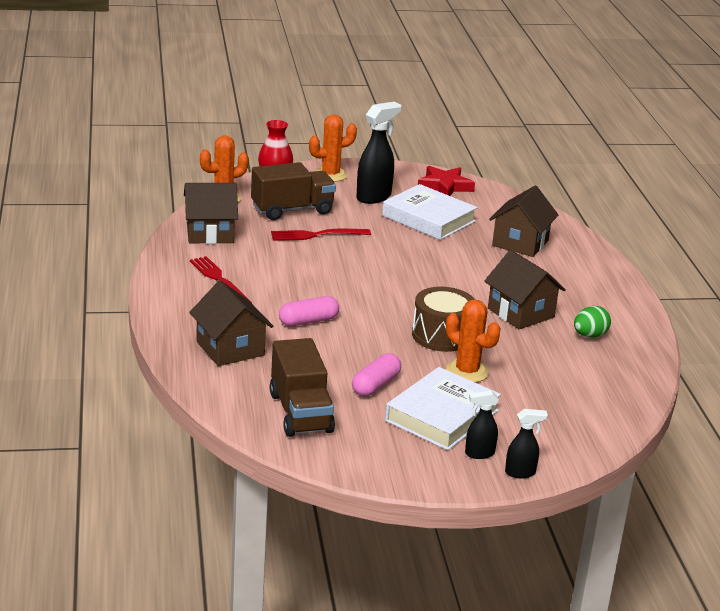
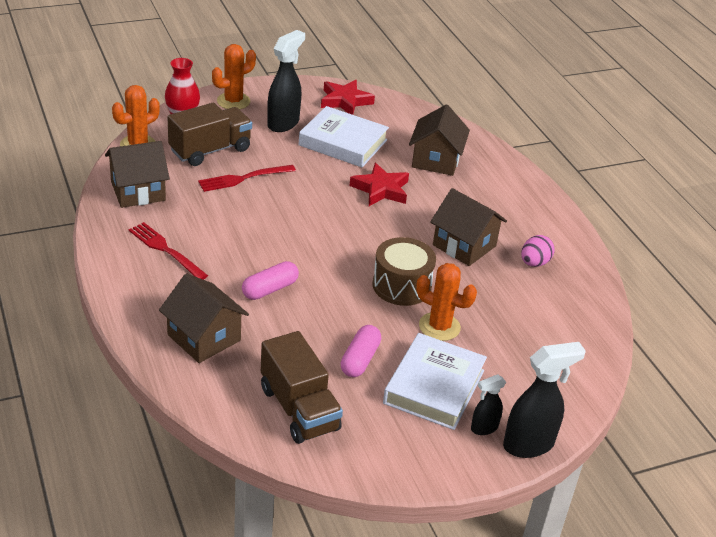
camera: 15 degrees left, 10 degrees up
black spray bottle [505,409,548,478] -> black spray bottle [503,342,586,458], size x1.81
green egg [574,306,611,338] -> pink egg [521,235,554,267]
none -> red star [350,163,409,206]

